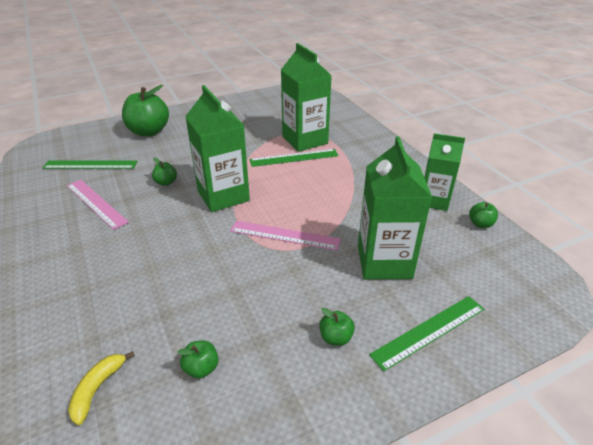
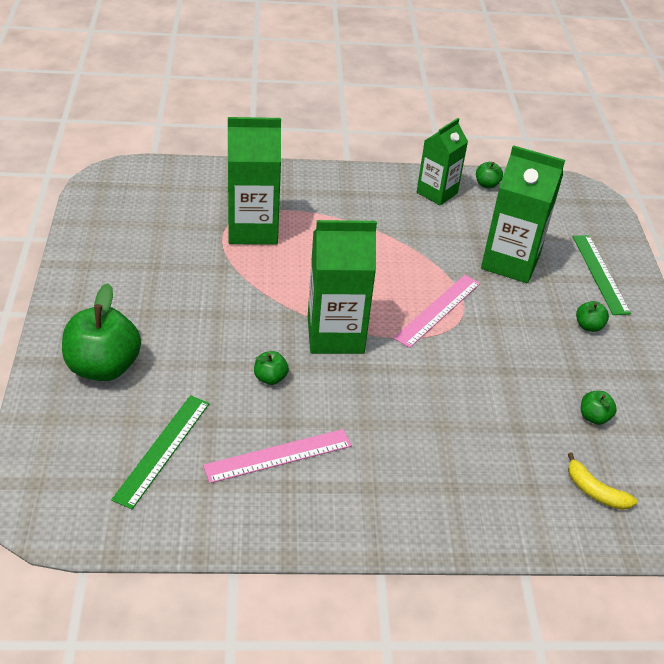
camera: 70 degrees left, 5 degrees up
green ruler [249,149,339,167] -> none

